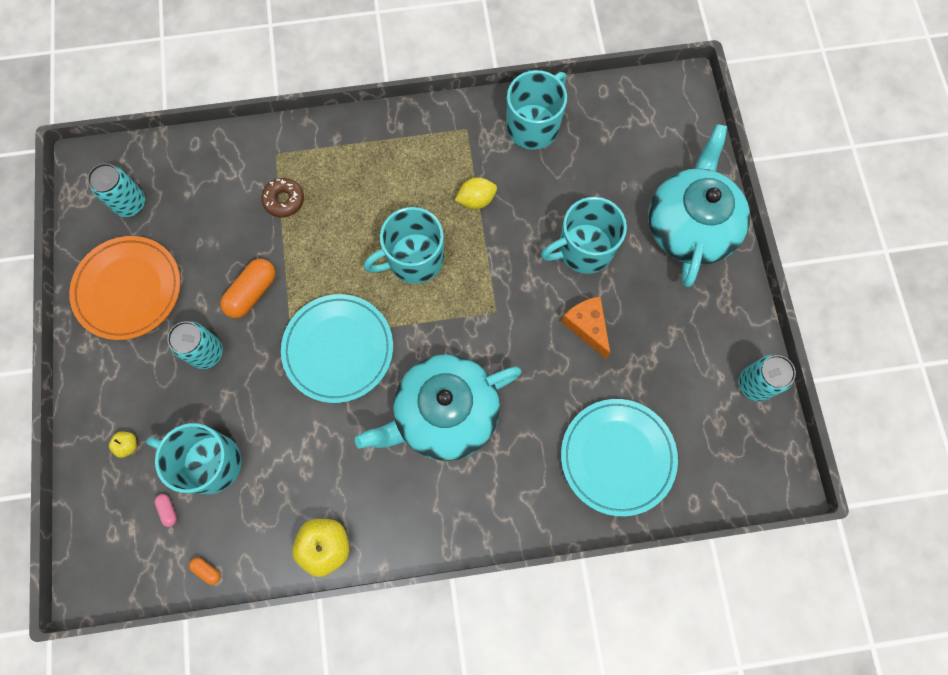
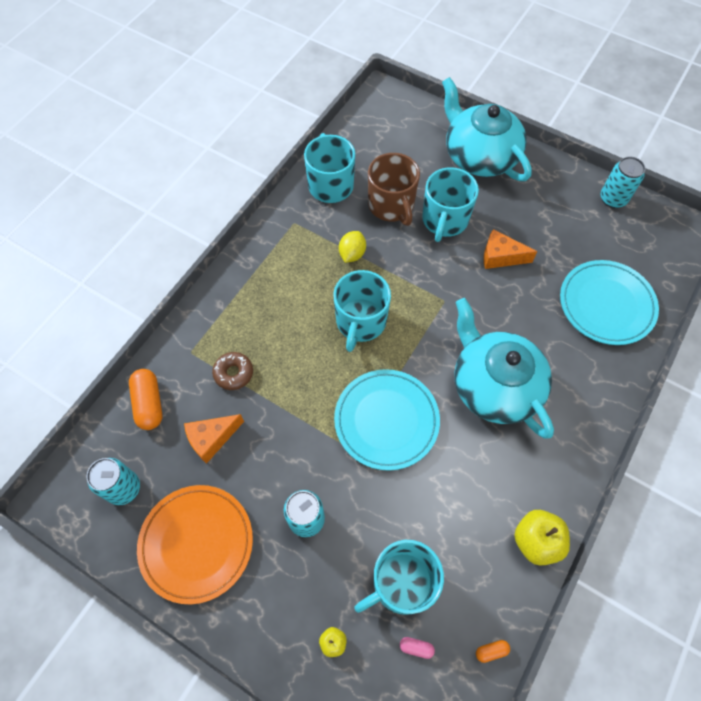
camera: 50 degrees left, 10 degrees down
orange capsule [220,259,276,318] -> orange capsule moved to [129,369,163,430]
turquoise teapot [355,354,522,461] -> turquoise teapot turned 135 degrees clockwise [454,298,554,439]
none -> orange cheese [184,414,244,464]
none -> brown mug [368,153,420,226]

